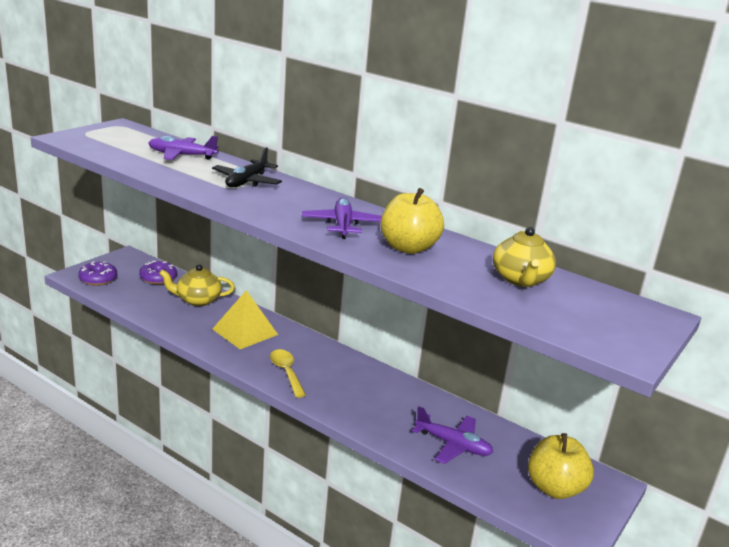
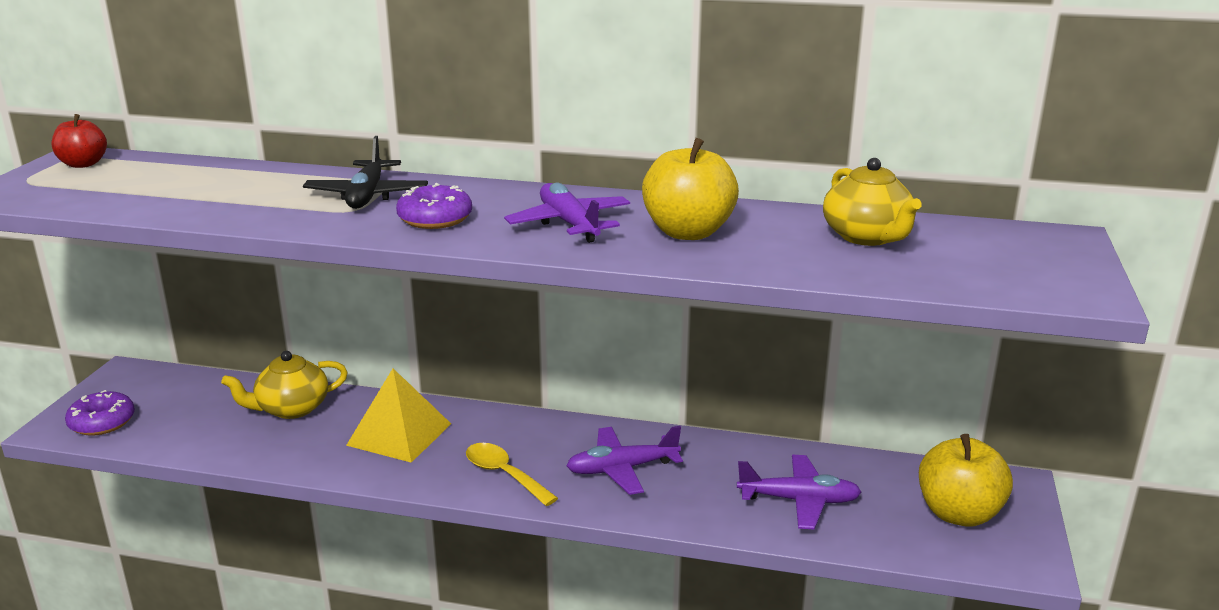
camera: 20 degrees left, 0 degrees up
purple donut [139,261,177,284] -> purple donut moved to [396,183,472,229]
purple plane [149,136,219,160] -> purple plane moved to [566,426,683,495]
none -> red apple [51,114,107,168]

